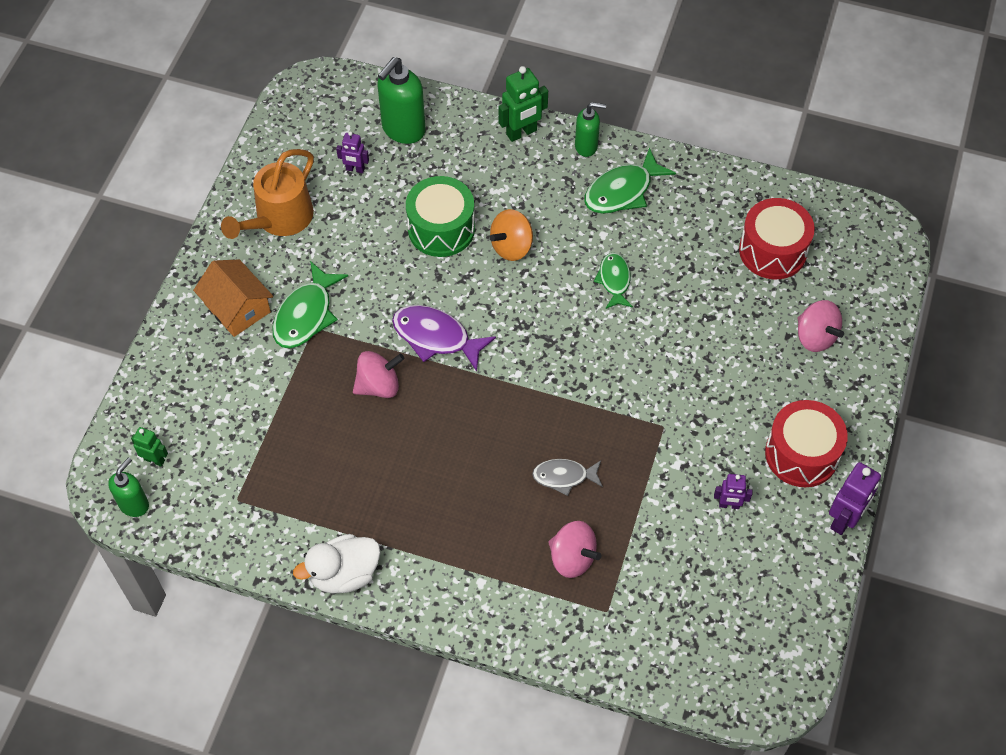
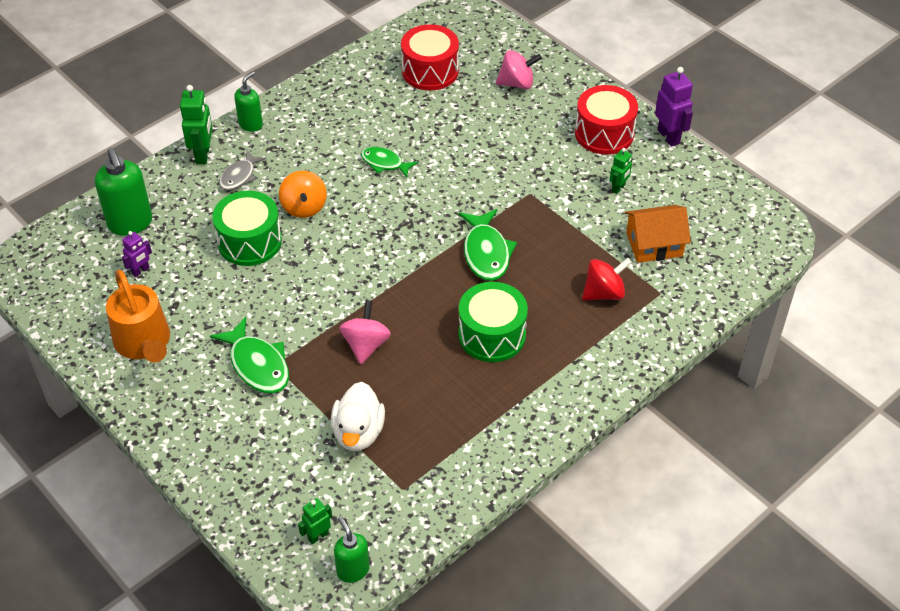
camera: 60 degrees left, 10 degrees down
orange house [193,260,273,337] -> orange house moved to [625,205,691,263]
white duck [293,534,380,594] -> white duck moved to [331,382,385,451]
purple fish [392,305,496,371] -> none
grey fish [532,459,603,496] -> grey fish moved to [219,150,266,191]
pink spinning top [548,521,602,578] -> red spinning top [582,258,632,301]
green fish [584,147,676,214] -> green fish moved to [459,209,517,281]
purple robot [714,474,752,509] -> green robot [610,148,632,194]
none -> green drum [458,282,528,362]

